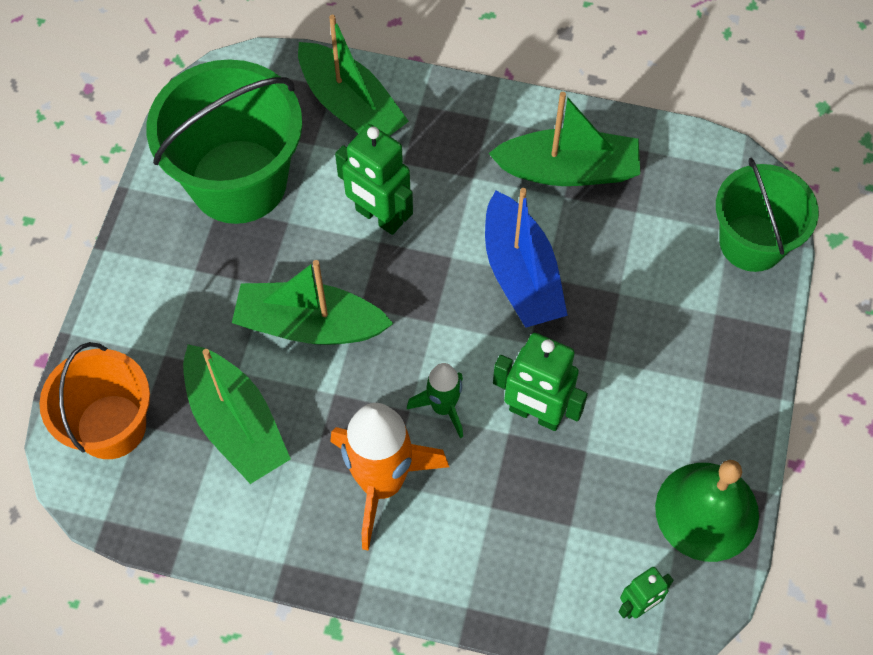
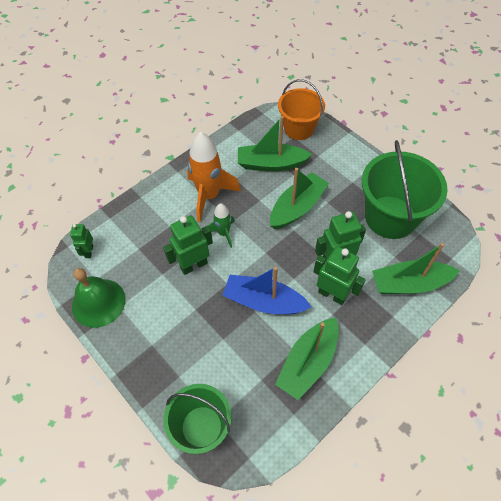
camera: 125 degrees right, 5 degrees down
none -> green robot [313,246,365,305]

